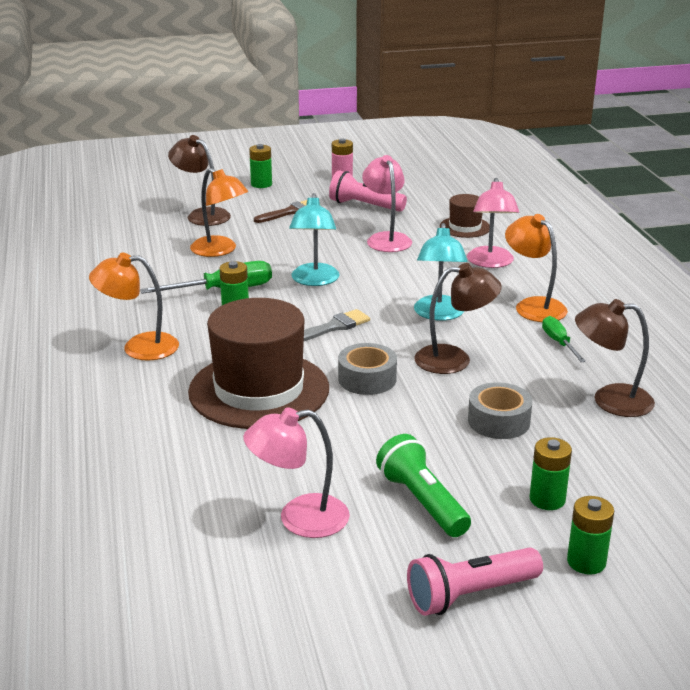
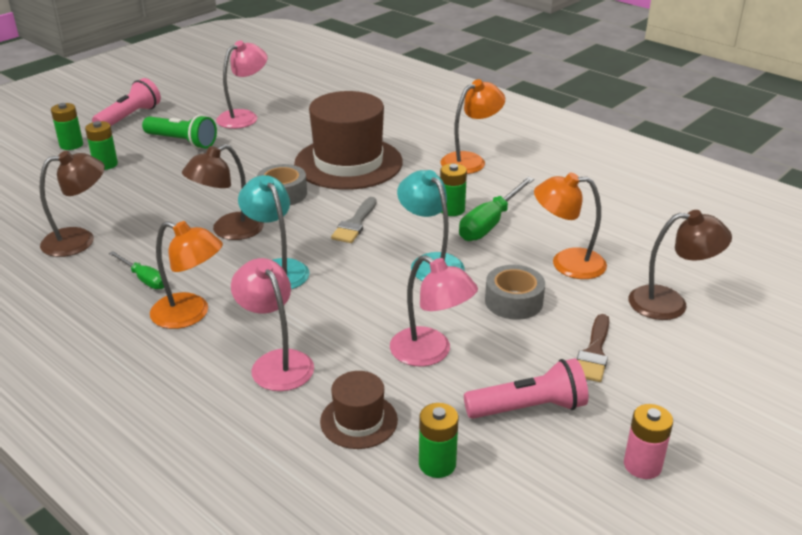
camera: 145 degrees right, 5 degrees up
green battery [249,144,272,188] -> green battery moved to [419,403,459,478]
grey tape [468,382,532,439] -> grey tape moved to [485,265,545,320]

